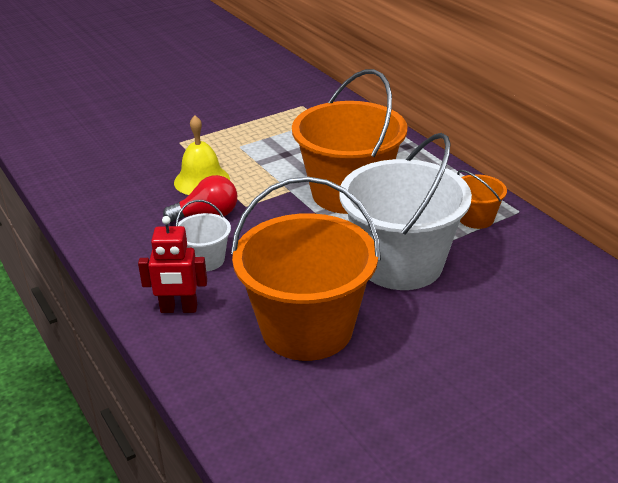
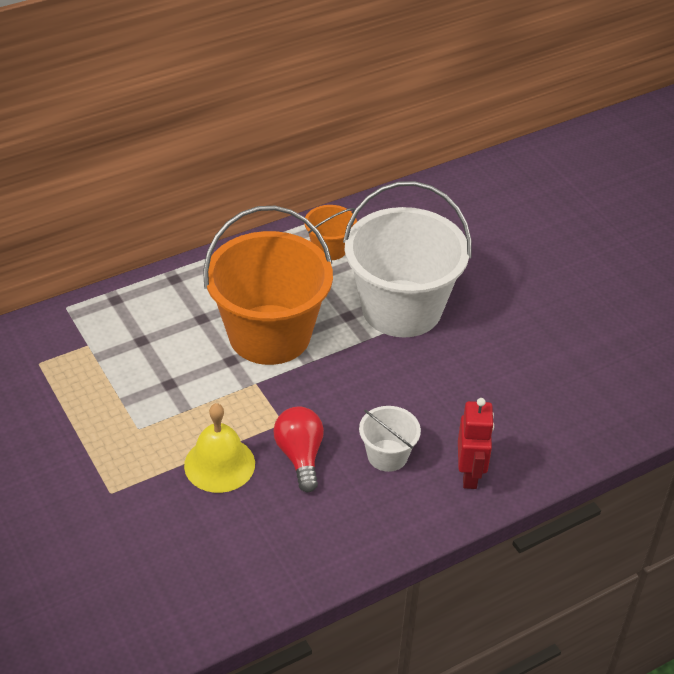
camera: 90 degrees left, 10 degrees up
orange bucket [231,176,381,361] -> none

